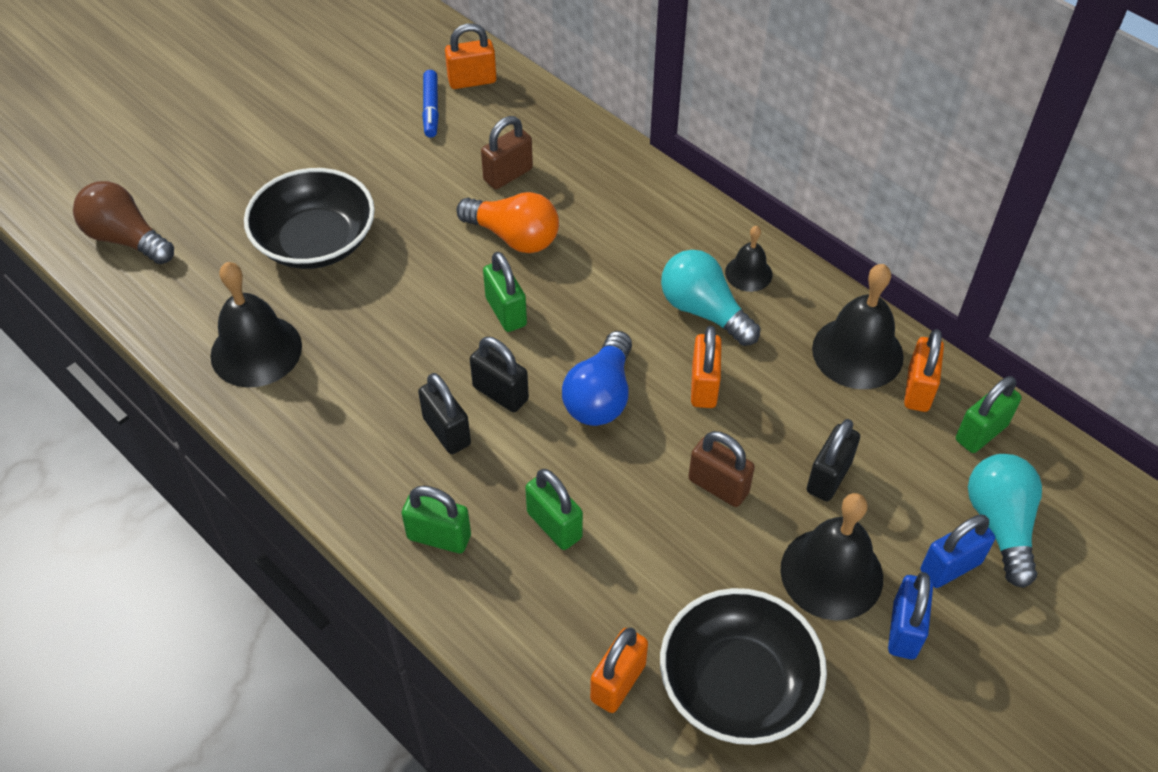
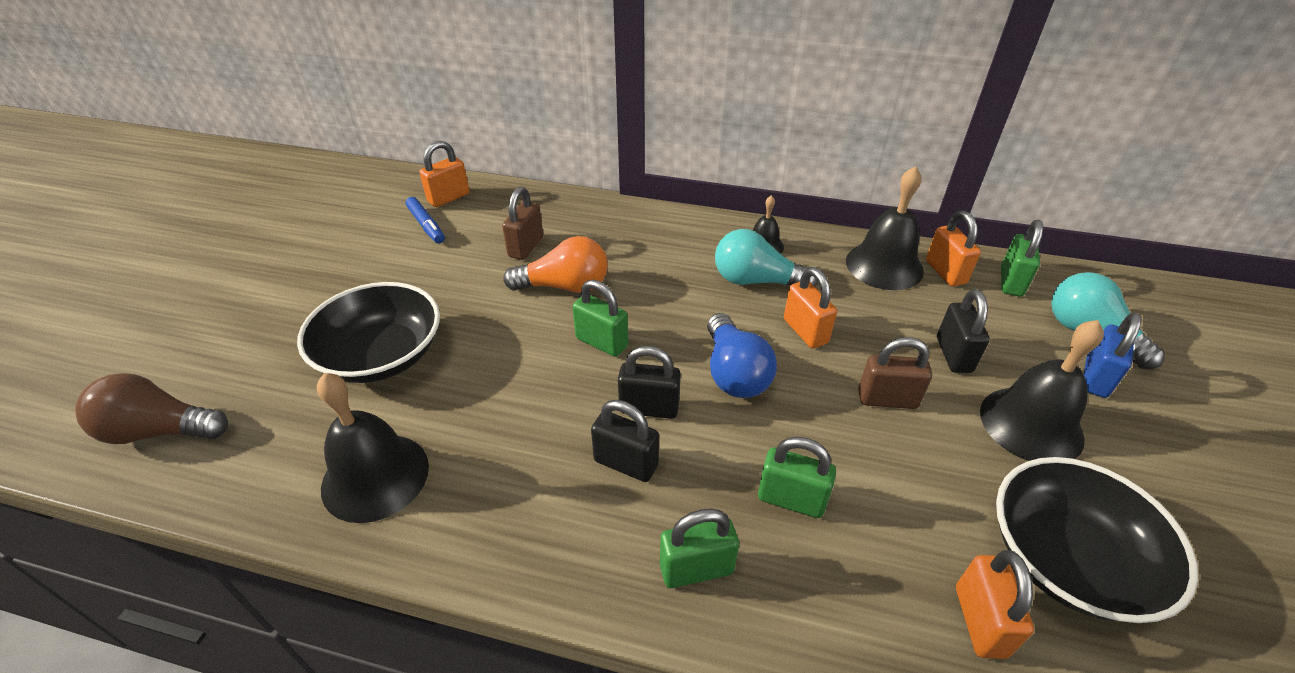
camera: 30 degrees left, 10 degrees down
blue padlock [888,572,933,659] -> none

